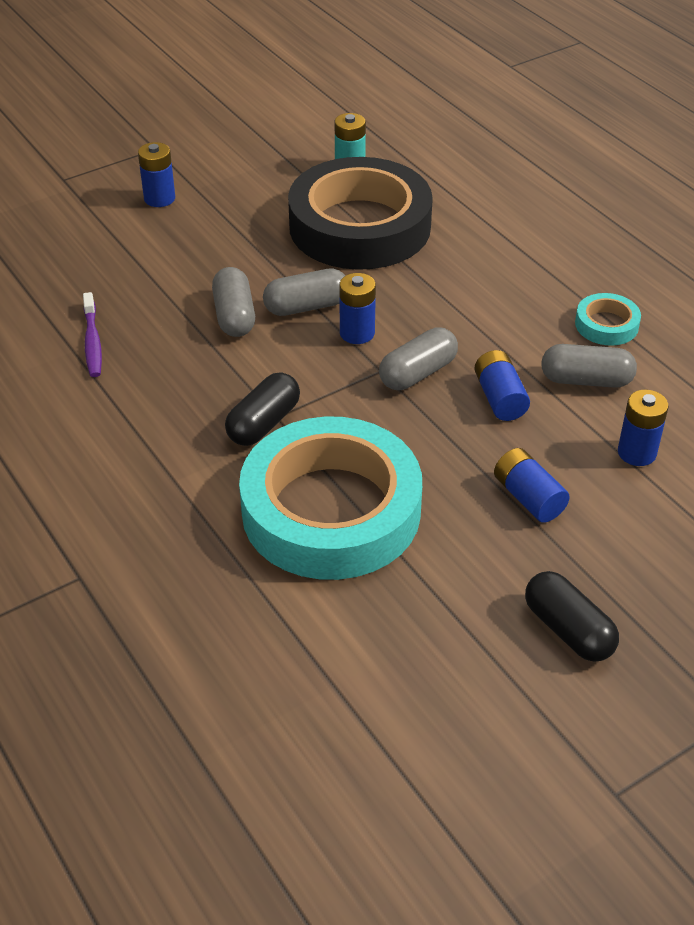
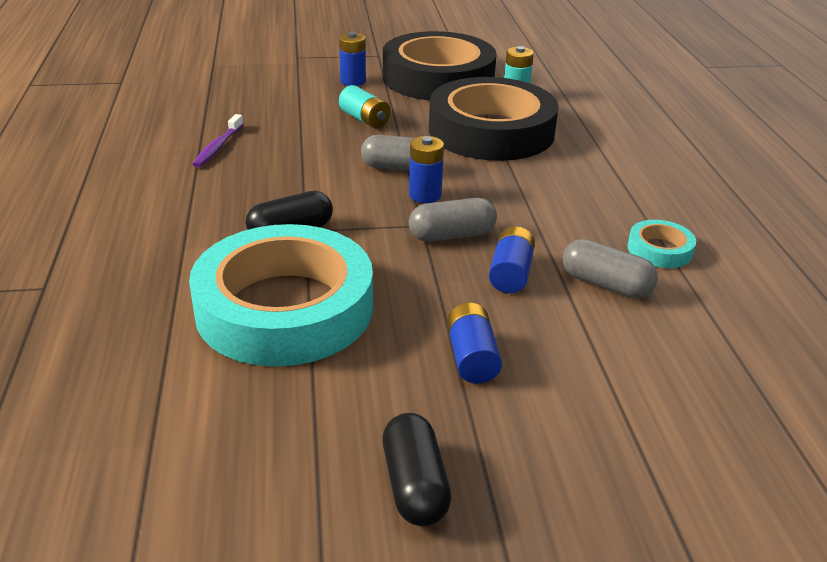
camera: 25 degrees right, 10 degrees down
grey capsule [212,267,255,337] -> none
blue battery [618,390,668,466] -> none
none -> turquoise battery [339,85,391,128]
none -> black tape [383,31,497,100]

